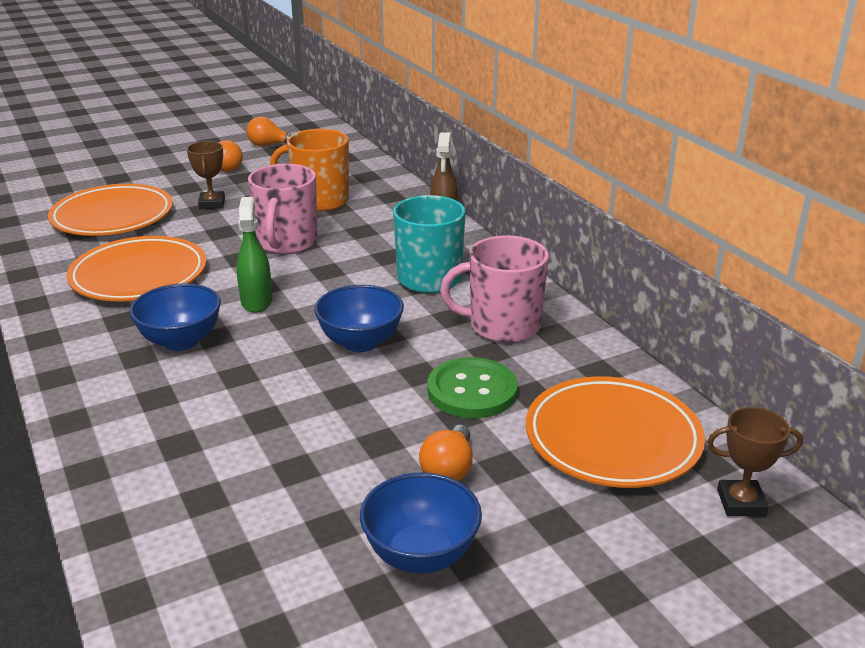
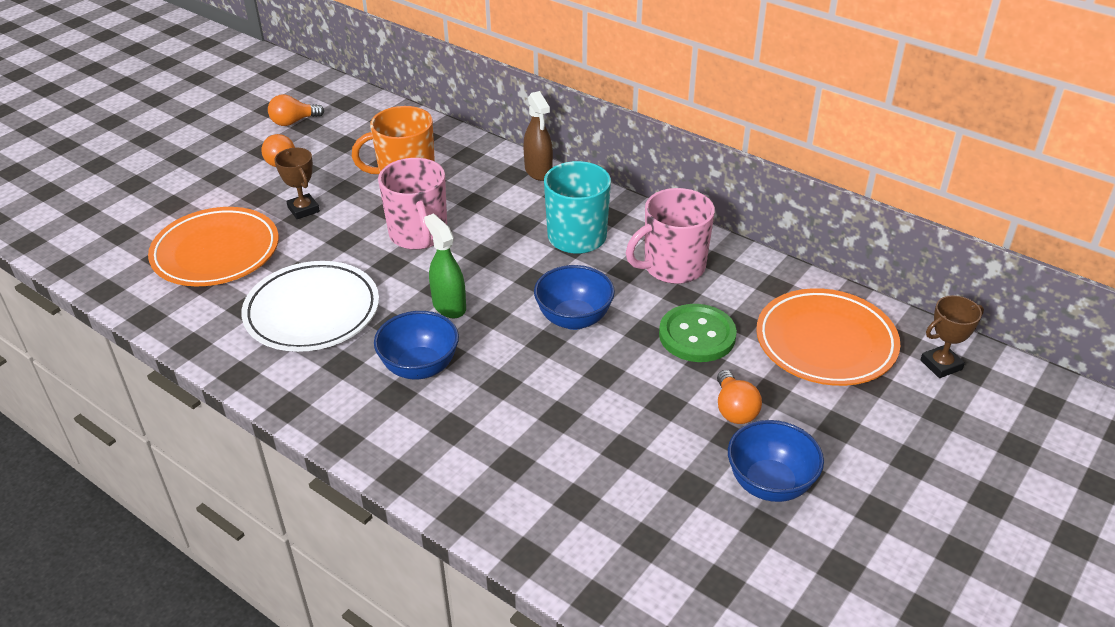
camera: 25 degrees left, 10 degrees up
orange plate [66,236,207,301] -> white plate [241,261,379,352]

